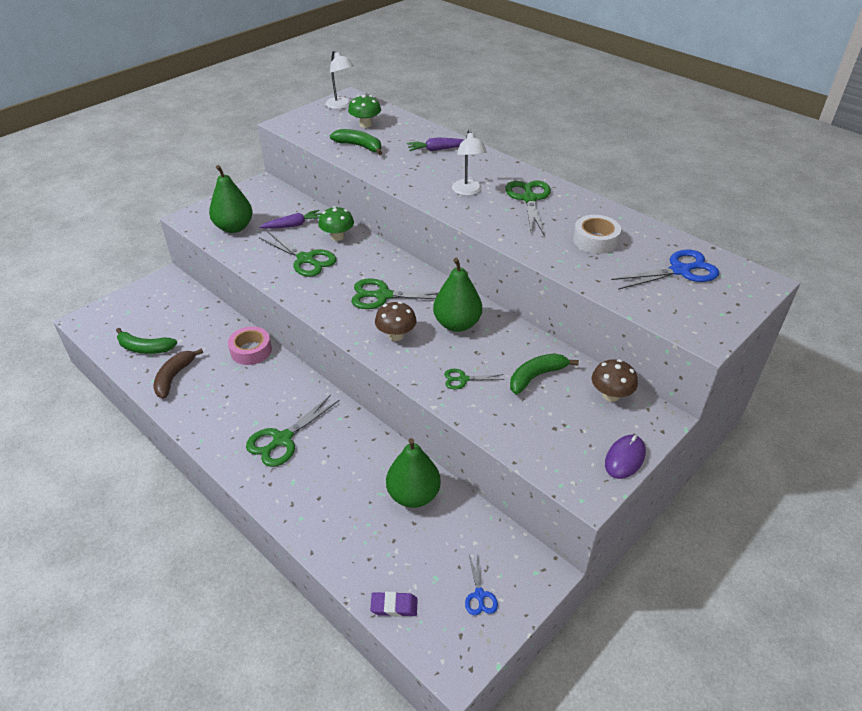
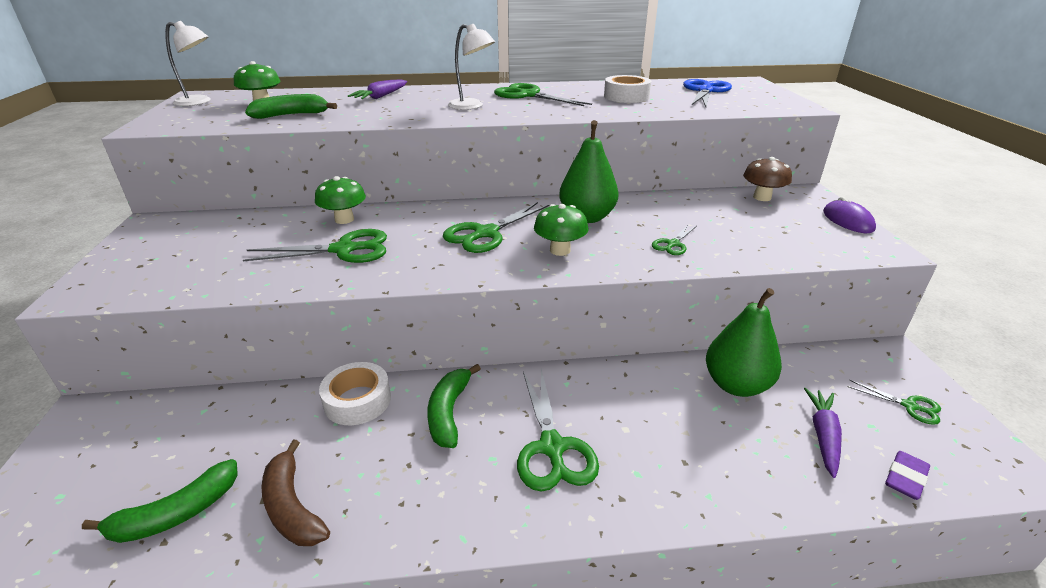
camera: 50 degrees left, 10 degrees down
green pear [209,165,253,233] -> none
pink tape [228,327,272,365] -> white tape [319,362,391,425]
purple carrot [259,210,321,229] -> purple carrot moved to [804,388,842,478]
brown mushroom [375,302,417,341] -> green mushroom [534,204,588,256]
blue scissors [465,554,498,615] -> green scissors [848,380,941,425]
green banana [510,353,579,394] -> green banana moved to [427,364,481,448]

